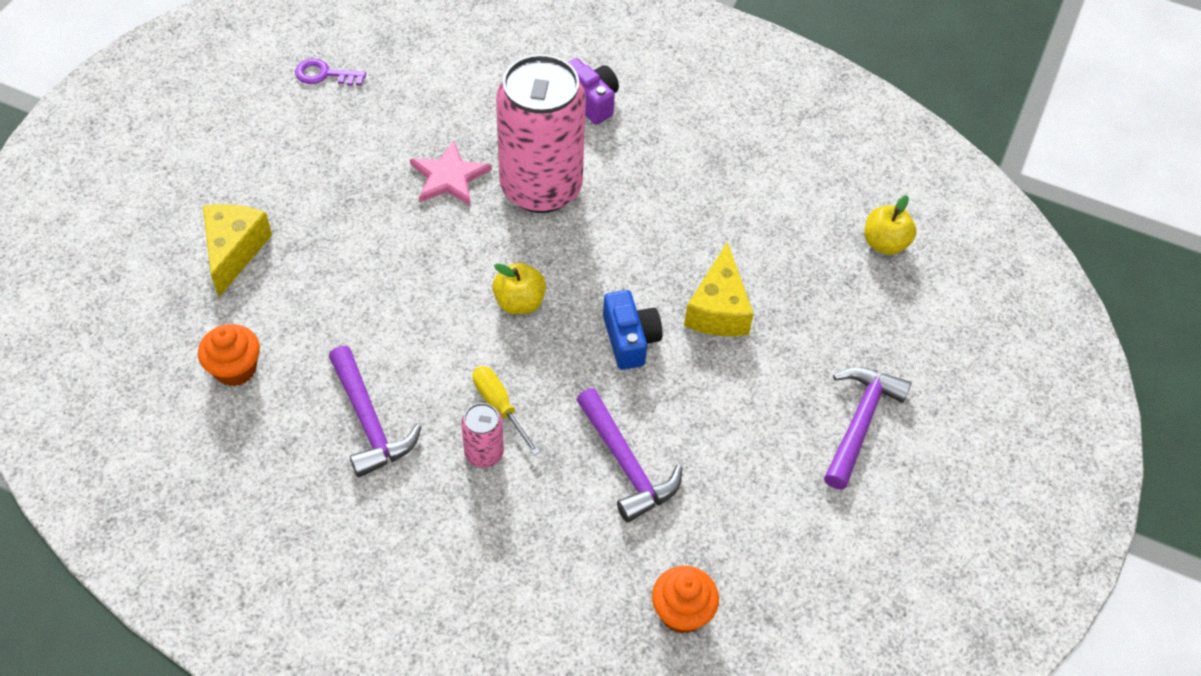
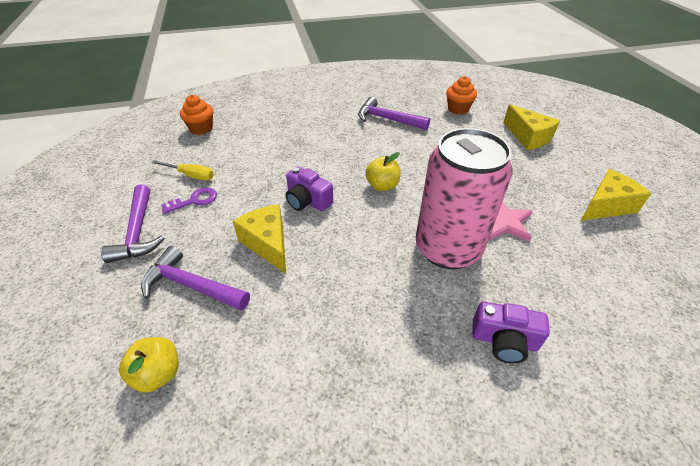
camera: 145 degrees right, 10 degrees down
purple key [295,59,366,86] -> purple key moved to [161,187,217,214]
pink can [461,403,504,468] -> none
yellow screwdriver [473,366,540,455] -> yellow screwdriver moved to [152,160,214,180]
purple hammer [576,388,683,523] -> purple hammer moved to [141,246,250,311]
blue camera [603,290,663,370] -> purple camera [286,167,333,212]
none -> yellow cheese [581,169,651,221]

